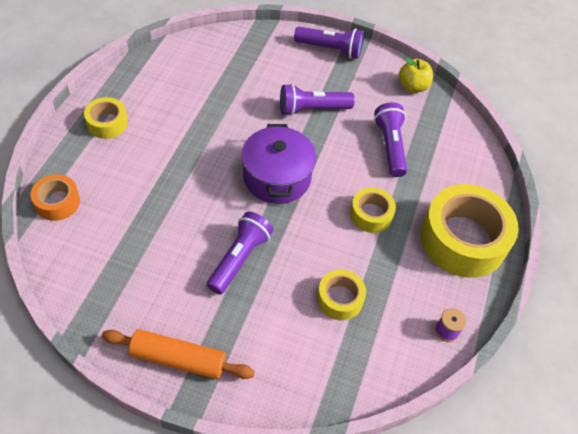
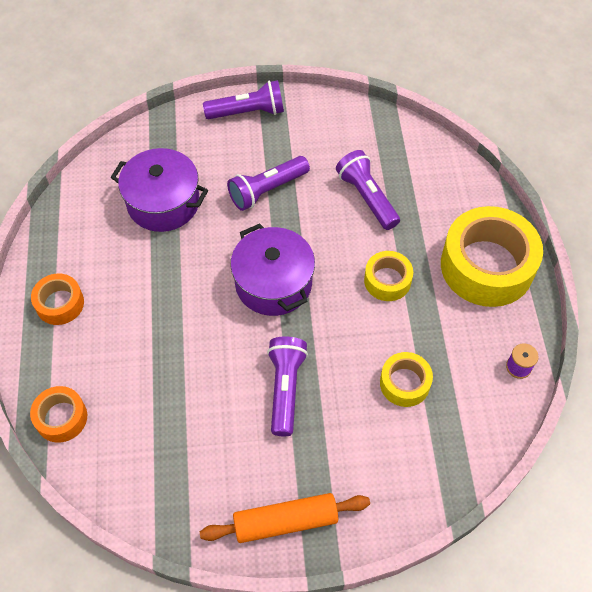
camera: 20 degrees left, 5 degrees up
yellow tape [84,97,128,139] -> orange tape [31,273,84,325]
yellow apple [399,57,433,93] -> none
none -> purple pot [111,148,208,232]

